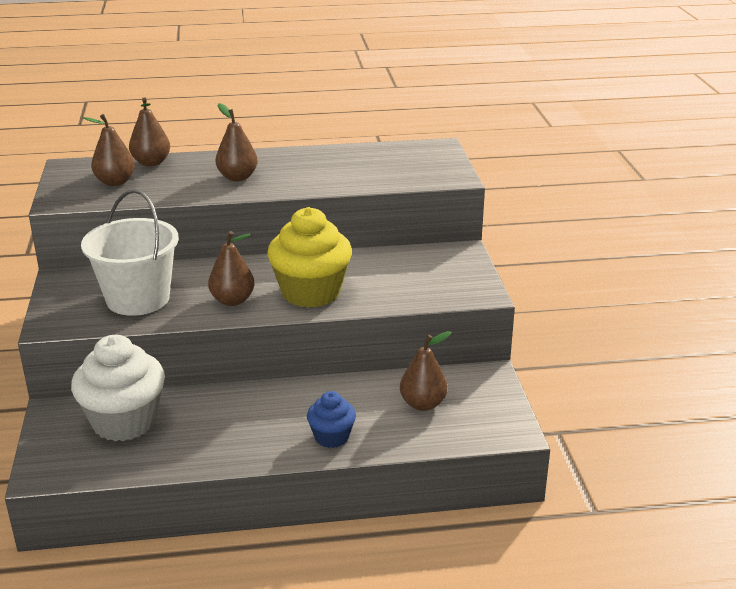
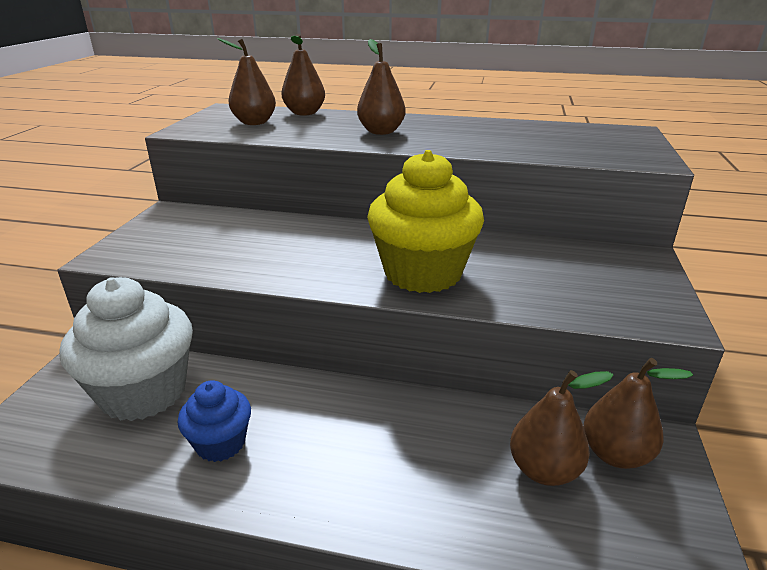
camera: 20 degrees right, 0 degrees up
white bucket [81,189,179,316] -> none
brown pear [208,231,255,306] -> brown pear moved to [583,358,693,469]
blue cupcake [307,391,356,448] -> blue cupcake moved to [178,380,251,462]

